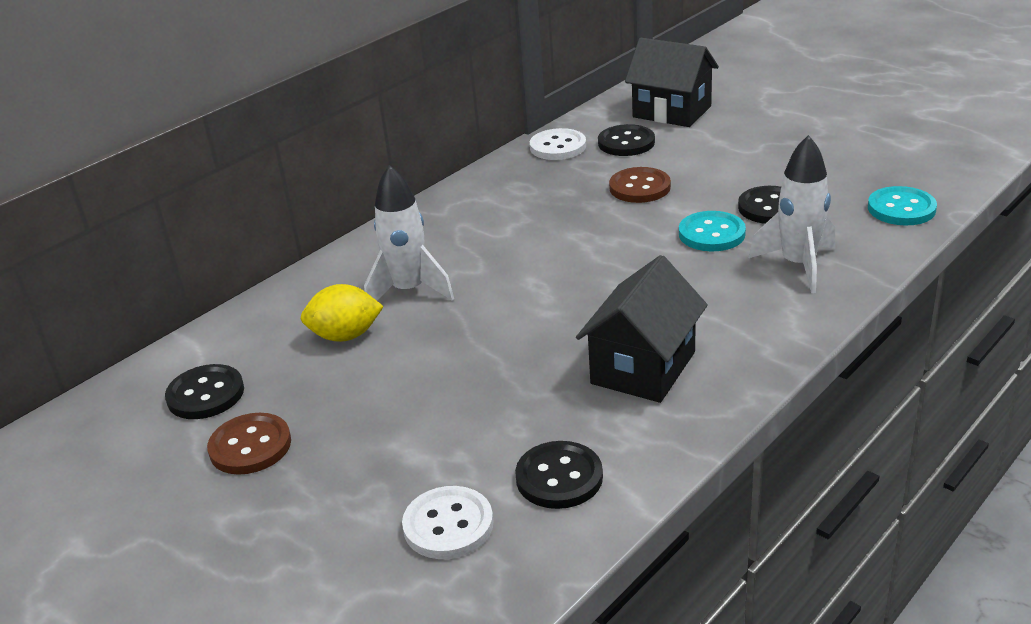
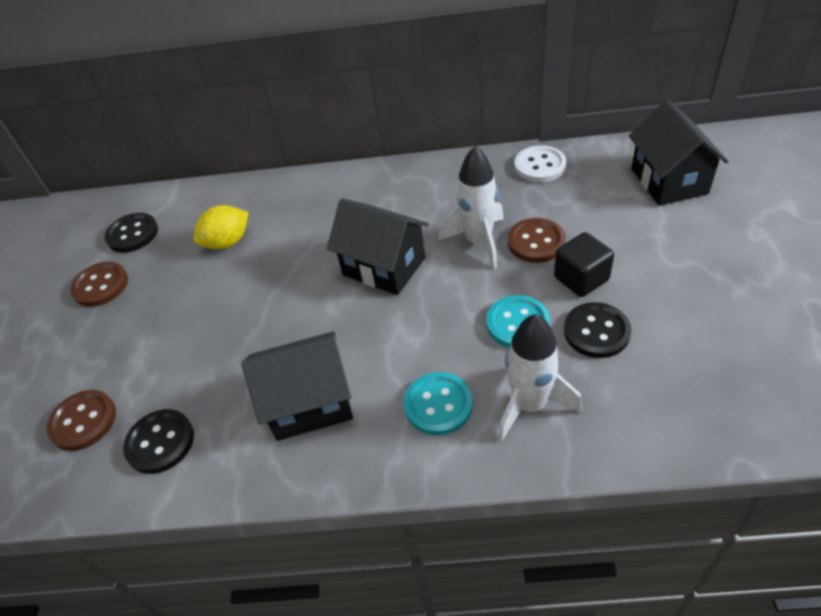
camera: 50 degrees right, 15 degrees up
yellow lemon [301,284,384,342] -> yellow lemon turned 75 degrees counterclockwise [193,205,249,250]
white rocket [364,165,454,301] -> white rocket moved to [439,146,504,269]
white button [402,486,493,559] -> brown button [47,390,116,451]
black button [598,124,655,156] -> none
turquoise button [868,186,937,225] -> turquoise button moved to [404,372,473,435]
none -> black house [327,198,429,295]
none -> black cube [554,232,614,297]

